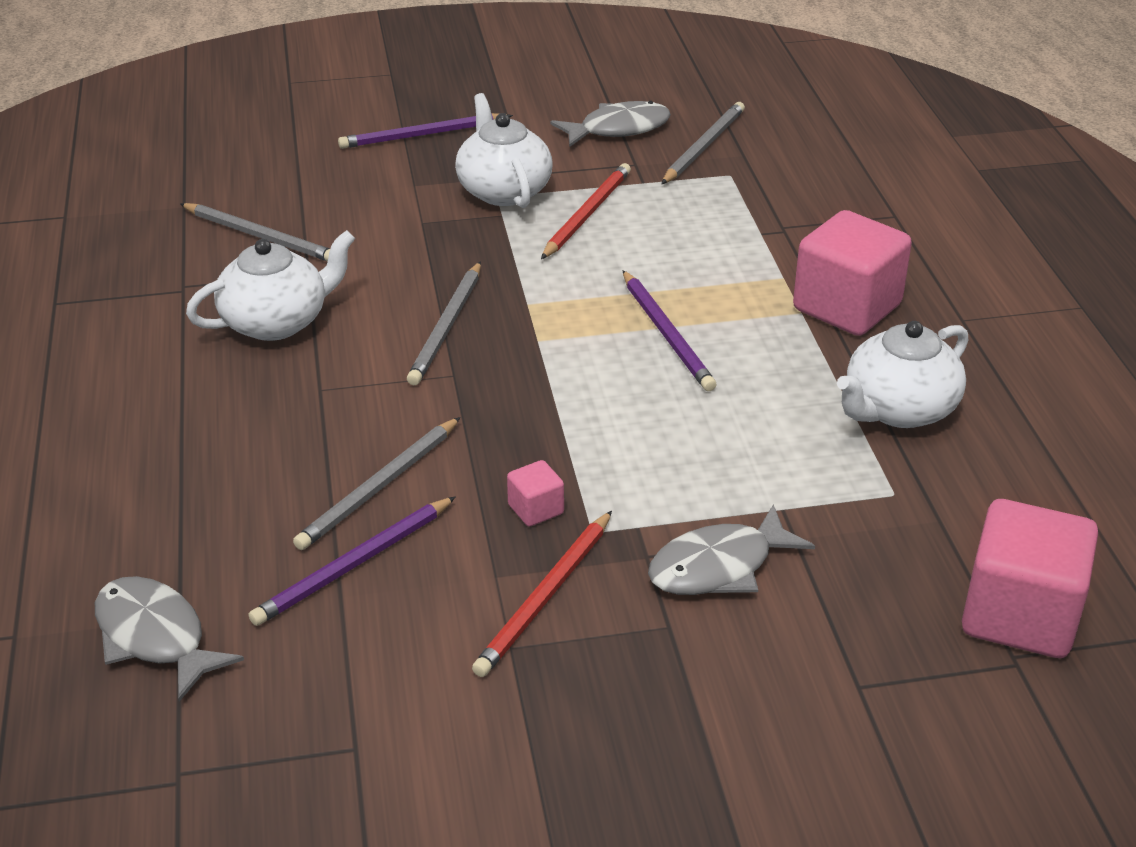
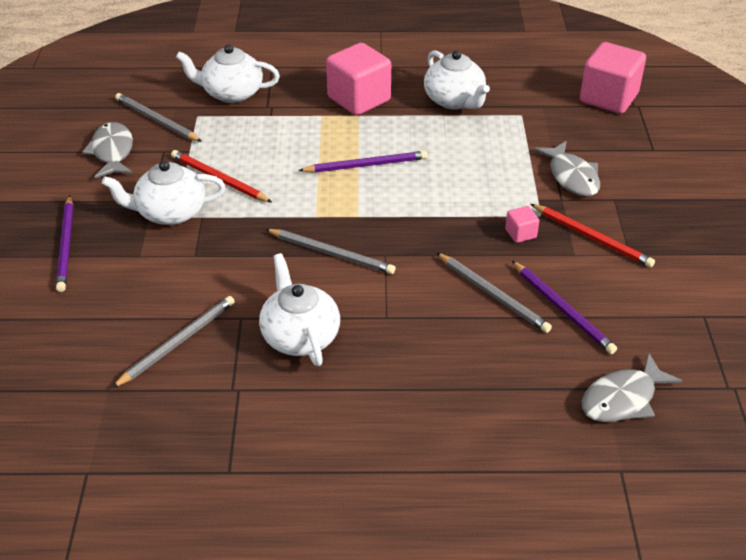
camera: 80 degrees left, 5 degrees up
none -> white teapot [176,44,280,103]

